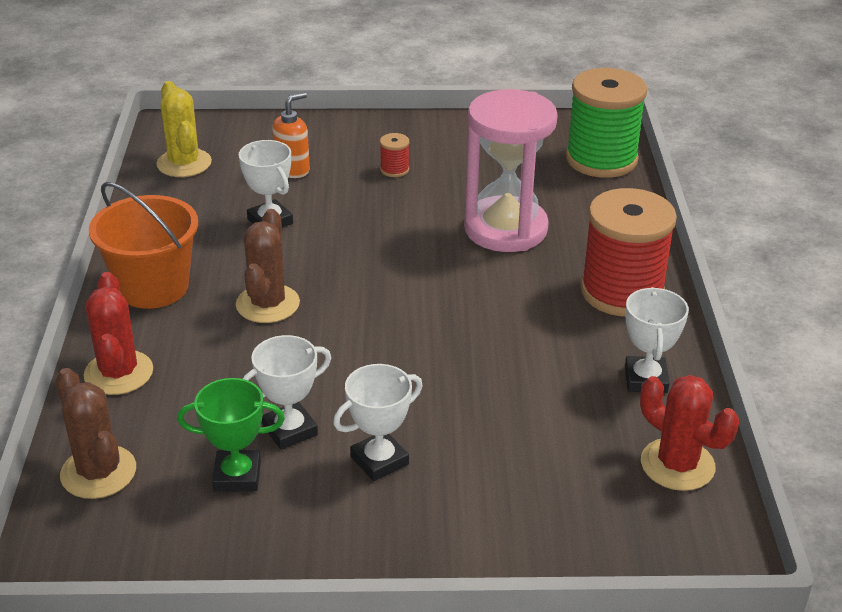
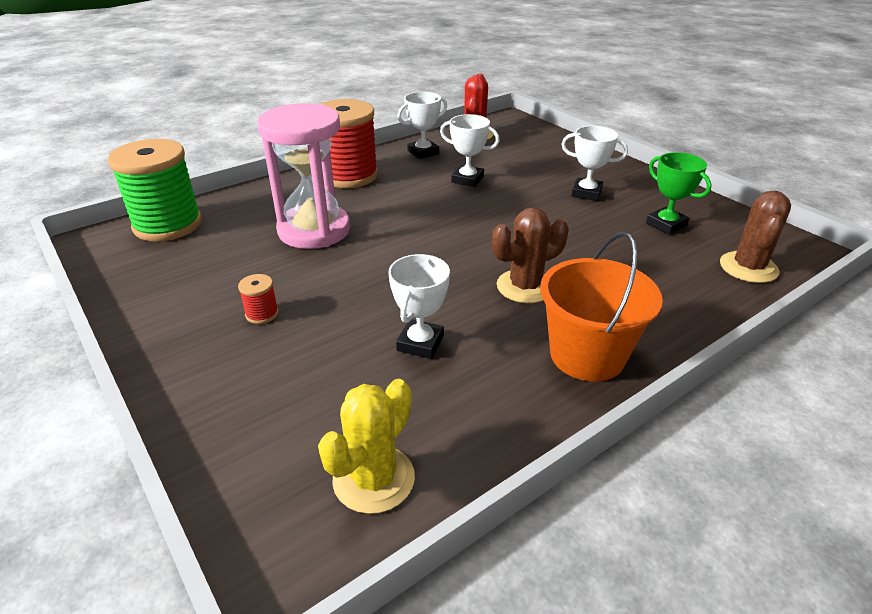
camera: 125 degrees left, 0 degrees up
red cactus [84,272,153,395] -> none
white trophy [243,335,331,450] -> white trophy moved to [440,114,500,187]
orange soap dispenser [272,92,310,178] -> none

